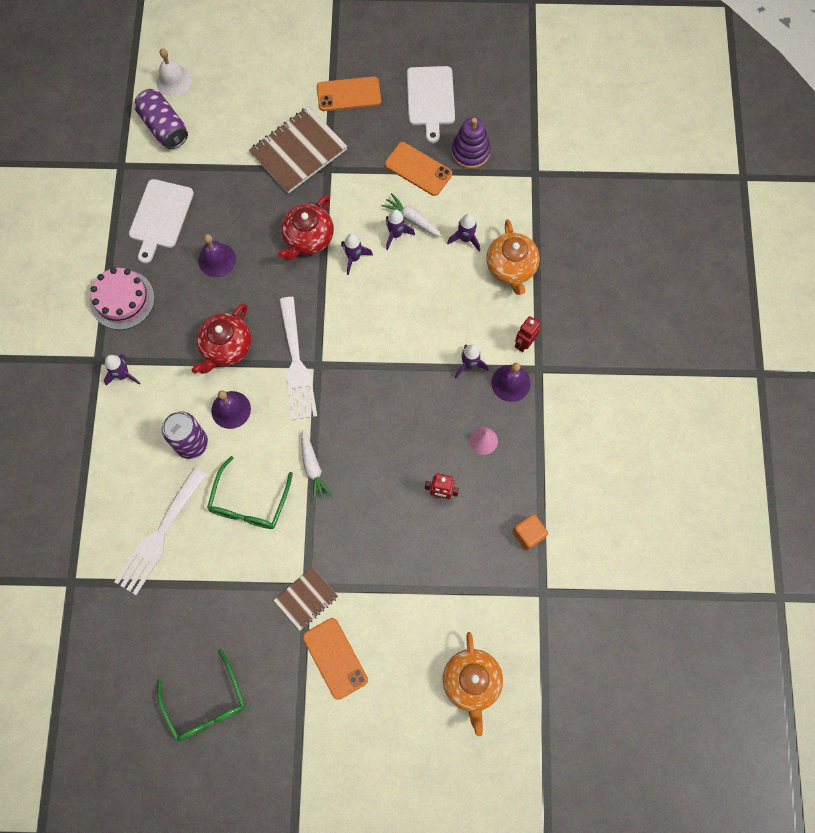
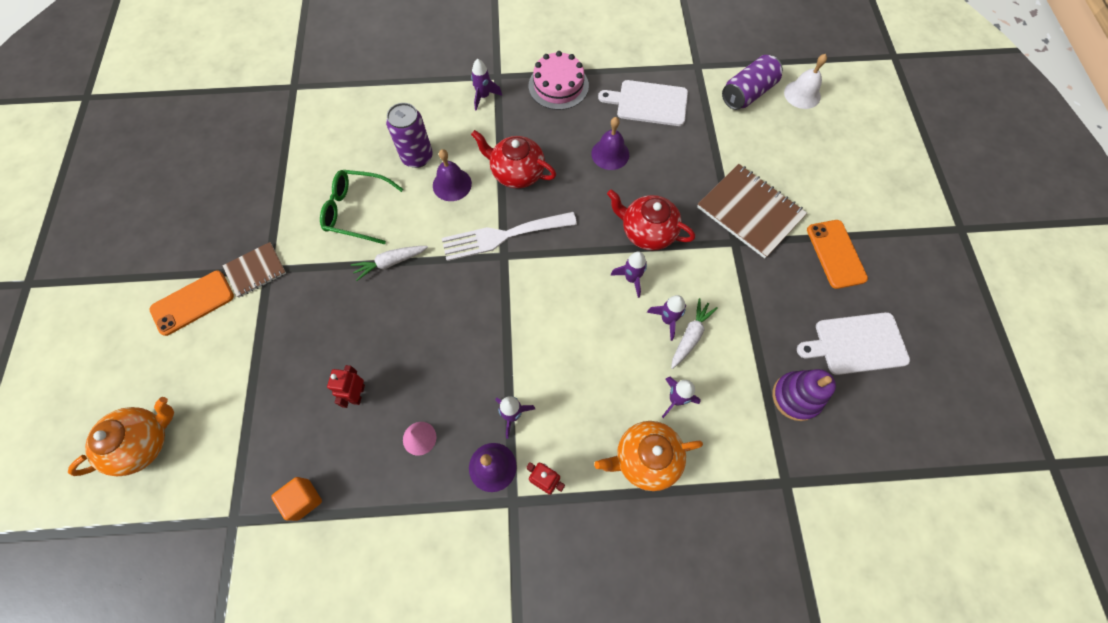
camera: 85 degrees right, 5 degrees down
white fork [114,468,207,595] -> none
green glasses [157,649,245,741] -> none
brown notebook [274,567,338,631] -> brown notebook turned 75 degrees counterclockwise [222,242,286,298]
orange phone [385,142,452,196] -> none
orange teapot [443,632,503,736] -> orange teapot turned 150 degrees clockwise [68,397,174,476]

